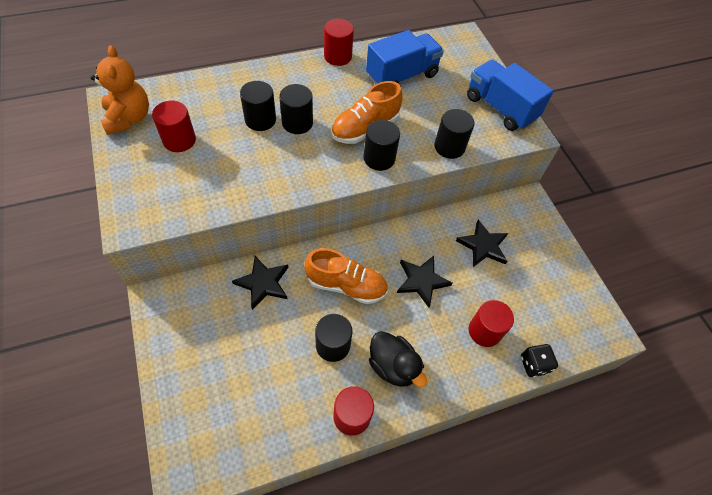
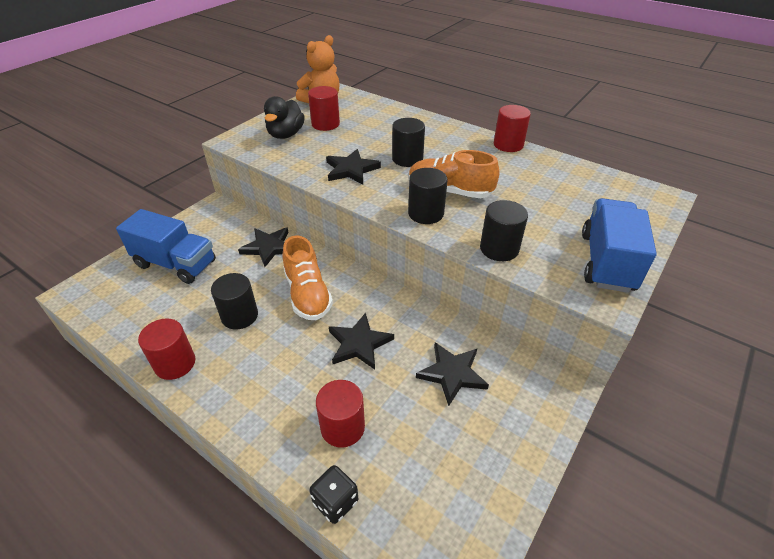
camera: 60 degrees right, 15 degrees down
black cylinder [240,81,276,131] -> none
blue truck [366,30,444,84] -> blue truck moved to [116,209,216,284]
black duck [369,331,427,387] -> black duck moved to [264,96,305,139]
none -> black star [326,149,381,184]

